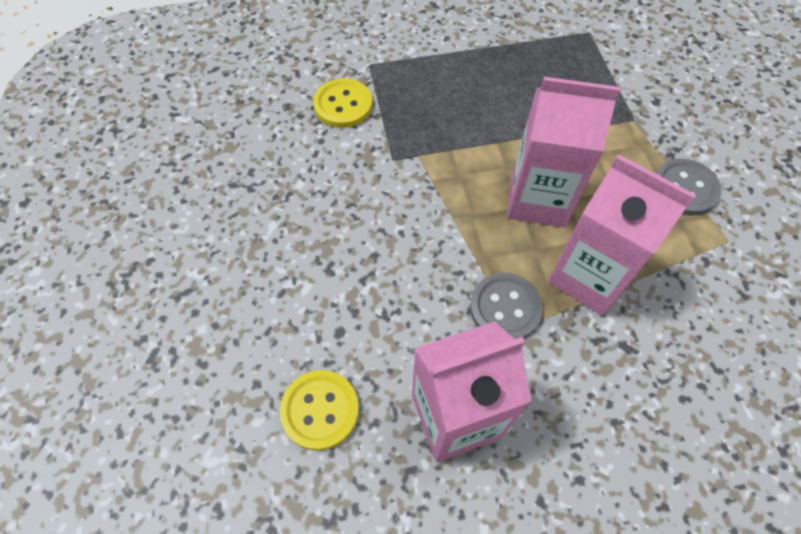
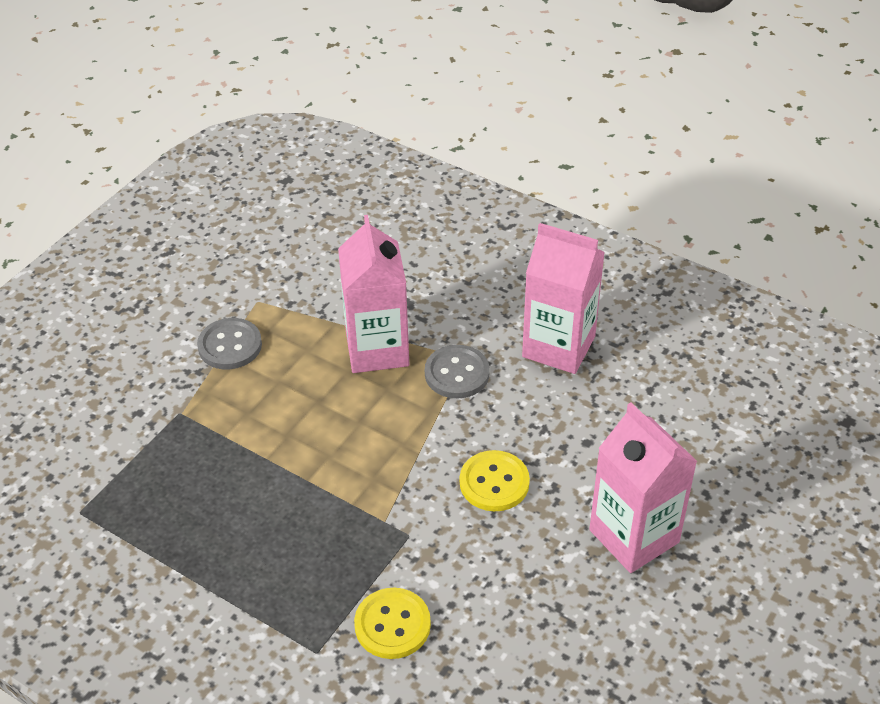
camera: 135 degrees left, 15 degrees down
yellow button [280,370,359,451] -> yellow button moved to [460,450,530,511]
pink carton [507,77,621,228] -> pink carton moved to [589,402,698,573]

